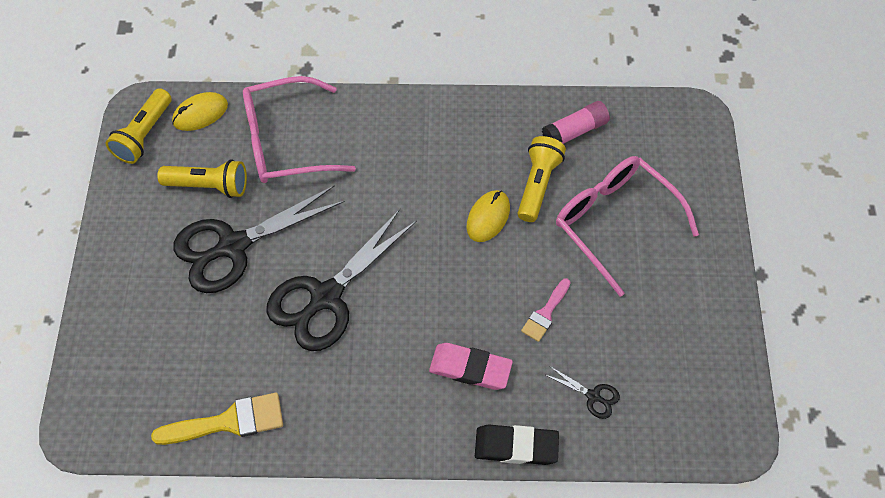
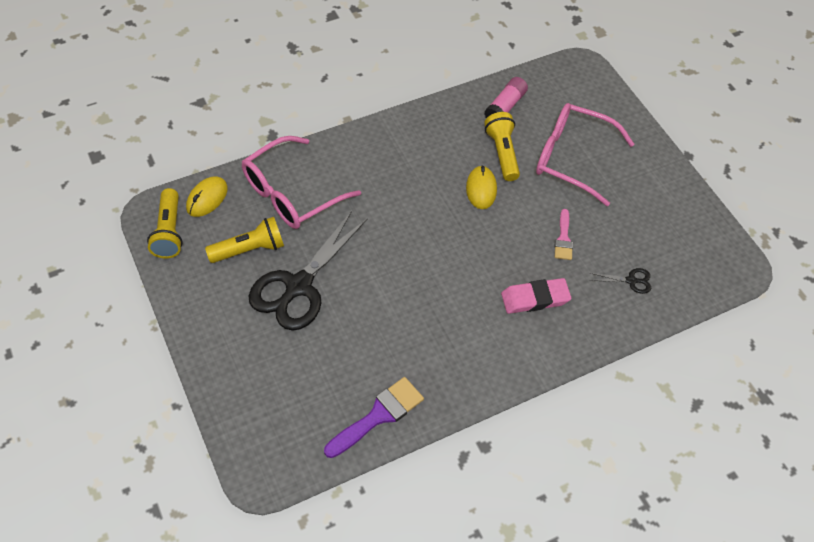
camera: 30 degrees left, 5 degrees down
yellow brush [151,393,283,445] -> purple brush [324,377,424,458]
black scissors [266,209,417,351] -> none
black eraser [475,425,559,465] -> none

